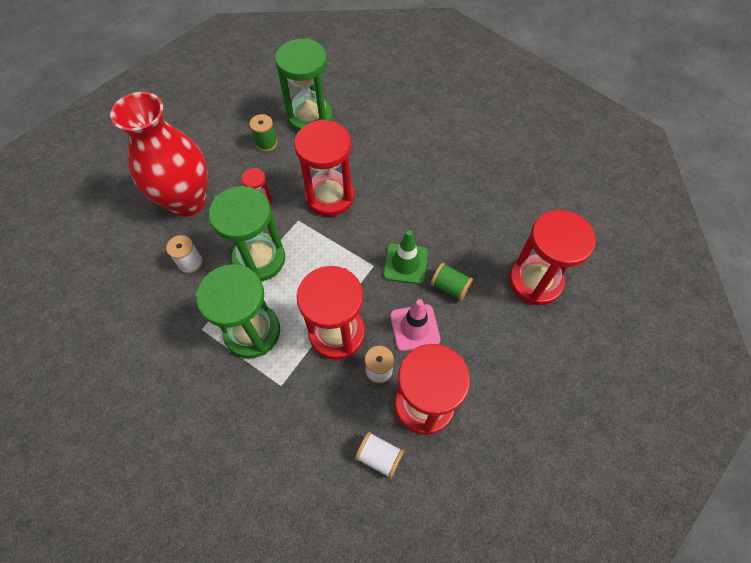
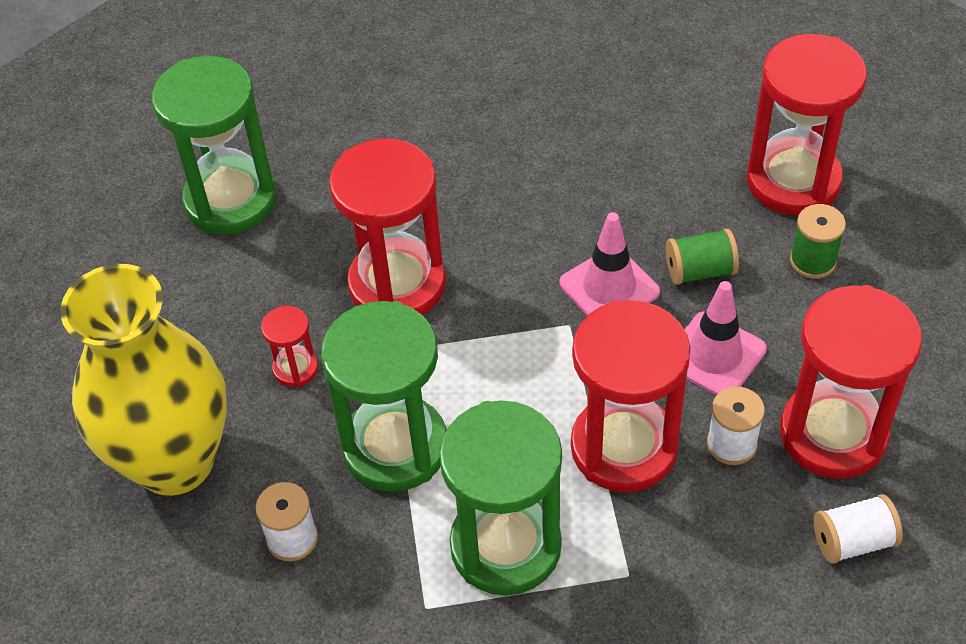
camera: 40 degrees left, 10 degrees down
red vase [110,92,208,216] -> yellow vase [60,264,227,496]
green spool [250,114,277,152] -> green spool moved to [790,204,846,279]
green traffic cone [383,230,428,284] -> pink traffic cone [559,212,660,316]

